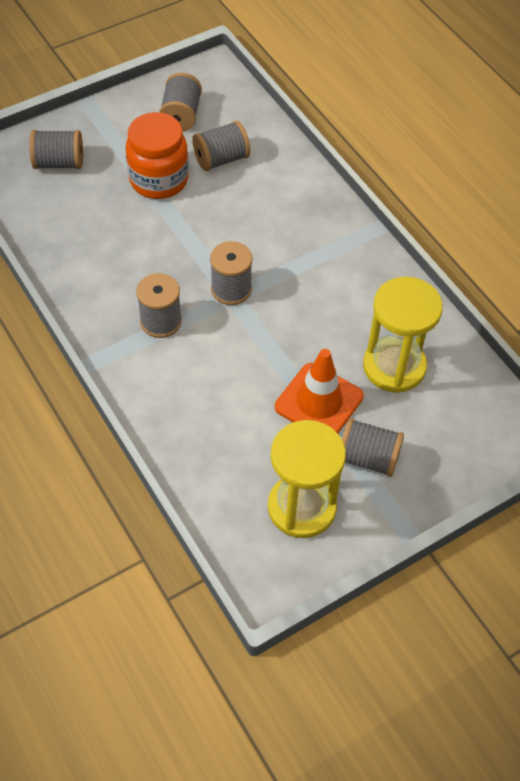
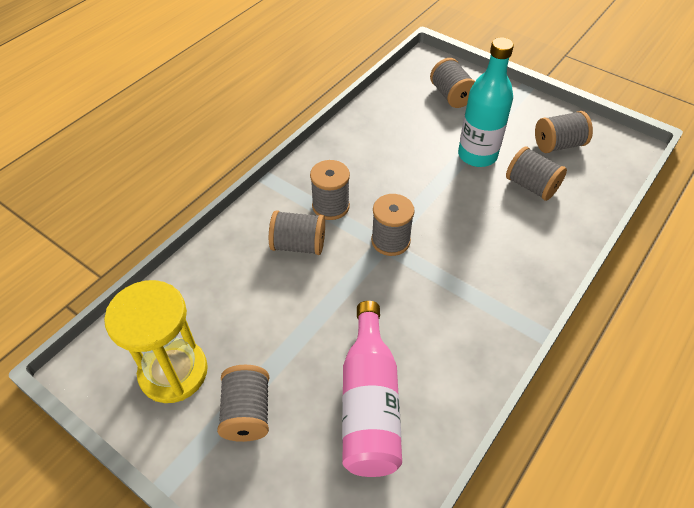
camera: 70 degrees right, 5 degrees down
orange jar [125,112,189,199] -> turquoise bottle [458,37,514,167]
orange traffic cone [275,349,364,433] -> none
yellow hourglass [363,276,443,393] -> pink bottle [342,301,402,477]
none -> grey spool [269,210,325,255]

